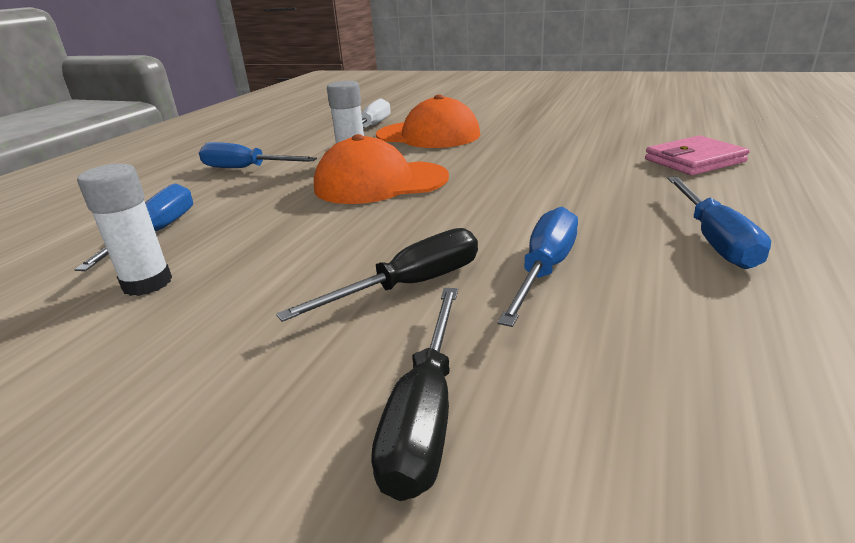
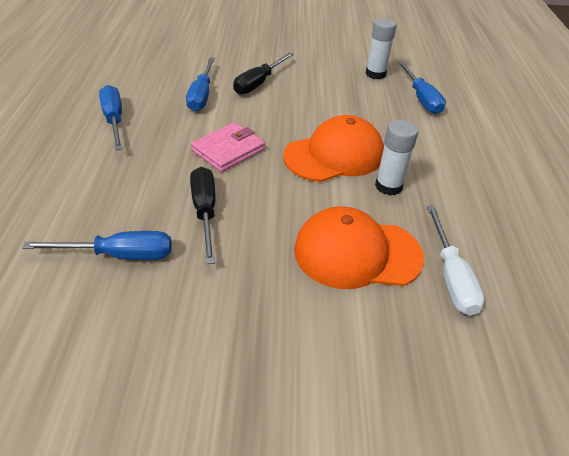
camera: 155 degrees right, 15 degrees up
blue screwdriver [199,142,317,168] -> blue screwdriver moved to [22,231,172,260]
black screwdriver [371,288,458,501] -> black screwdriver moved to [190,167,216,264]
pink wallet [645,135,750,175] -> pink wallet moved to [191,122,265,172]

